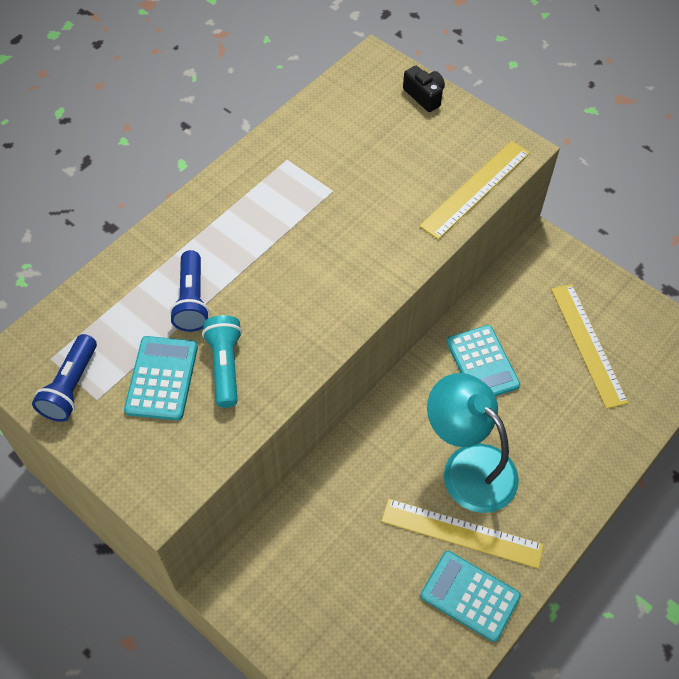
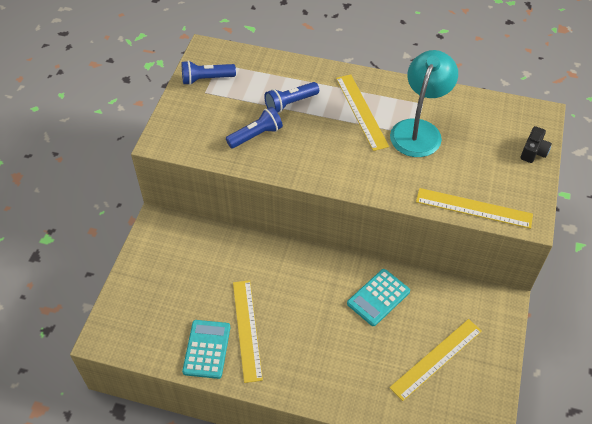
camera: 65 degrees right, 5 degrees down
turquoise calculator [124,336,198,420] -> none
turquoise flashlight [202,315,242,408] -> blue flashlight [226,107,283,148]
turquoise lamp [427,373,519,513] -> turquoise lamp moved to [390,50,458,157]
none -> yellow ruler [336,74,389,151]

